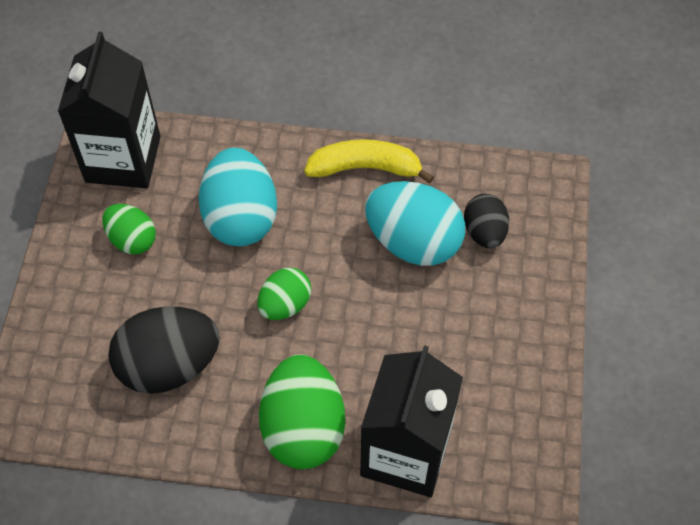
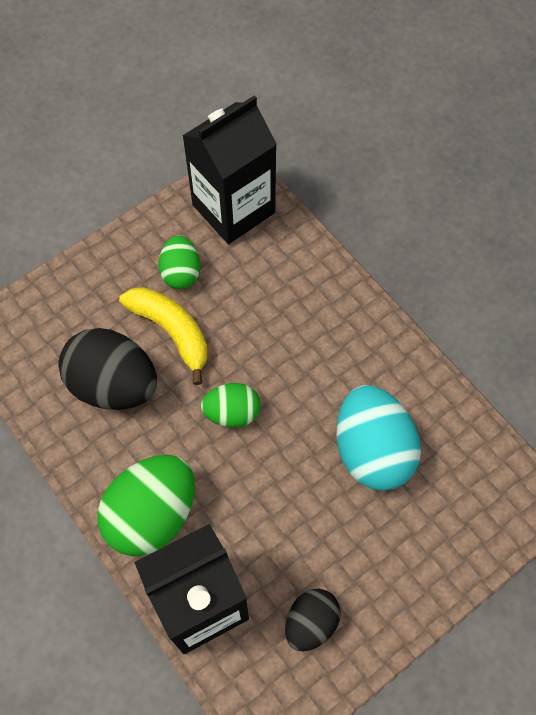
camera: 45 degrees right, 5 degrees up
turquoise egg [199,147,277,246] -> none
yellow banana [304,139,434,184] -> yellow banana moved to [119,287,208,385]
black egg [464,194,509,248] -> black egg moved to [285,589,341,651]

